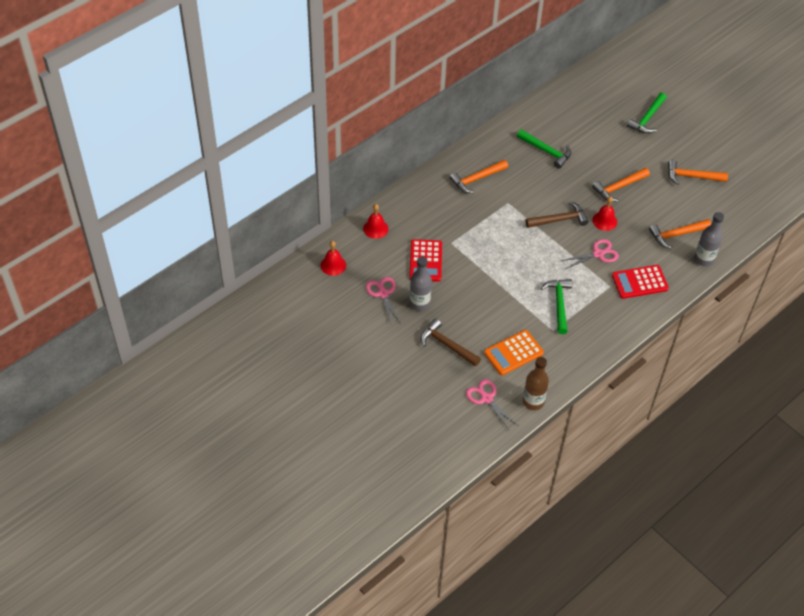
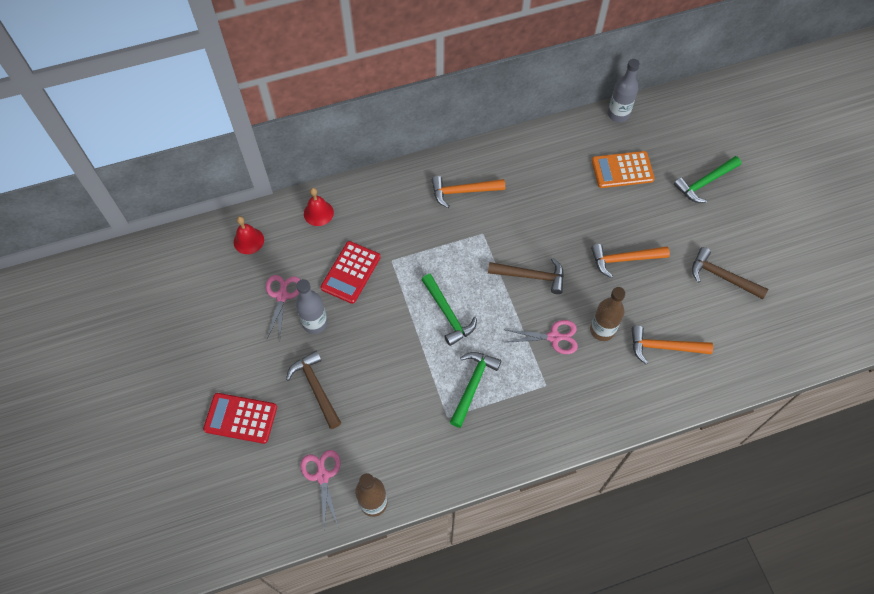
camera: 25 degrees right, 10 degrees up
orange calculator [484,330,544,375] -> orange calculator moved to [592,151,655,188]
green hammer [517,130,571,169] -> green hammer moved to [421,274,477,346]
red bell [592,196,617,231] -> none
red calculator [612,265,669,299] -> red calculator moved to [203,393,277,444]
orange hammer [668,160,728,185] -> brown hammer [692,247,768,299]
grey bottle [694,212,724,266] -> grey bottle moved to [608,59,640,122]
none -> brown bottle [590,287,626,341]

